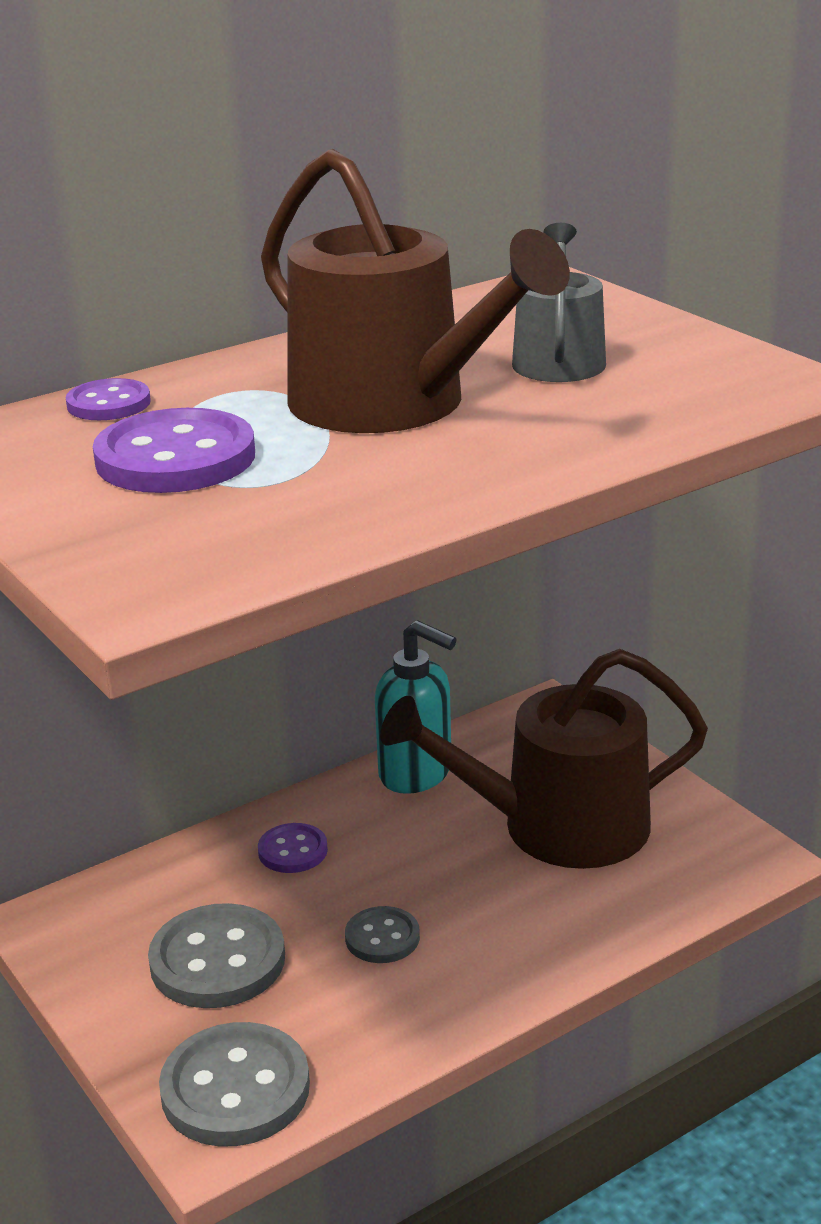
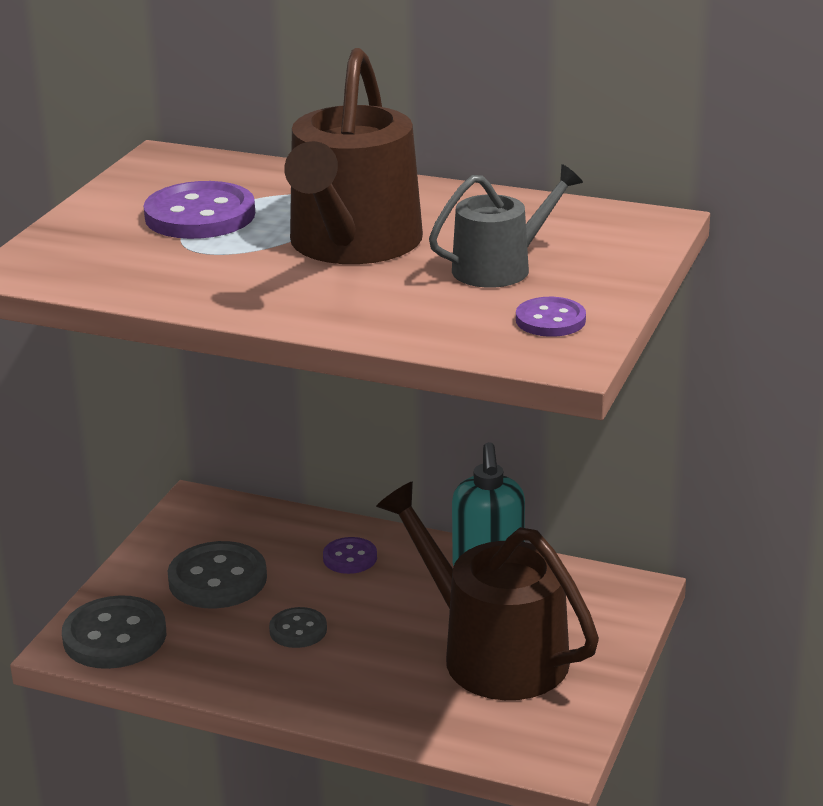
camera: 55 degrees right, 0 degrees up
purple button [66,378,151,420] -> purple button moved to [516,297,586,337]

